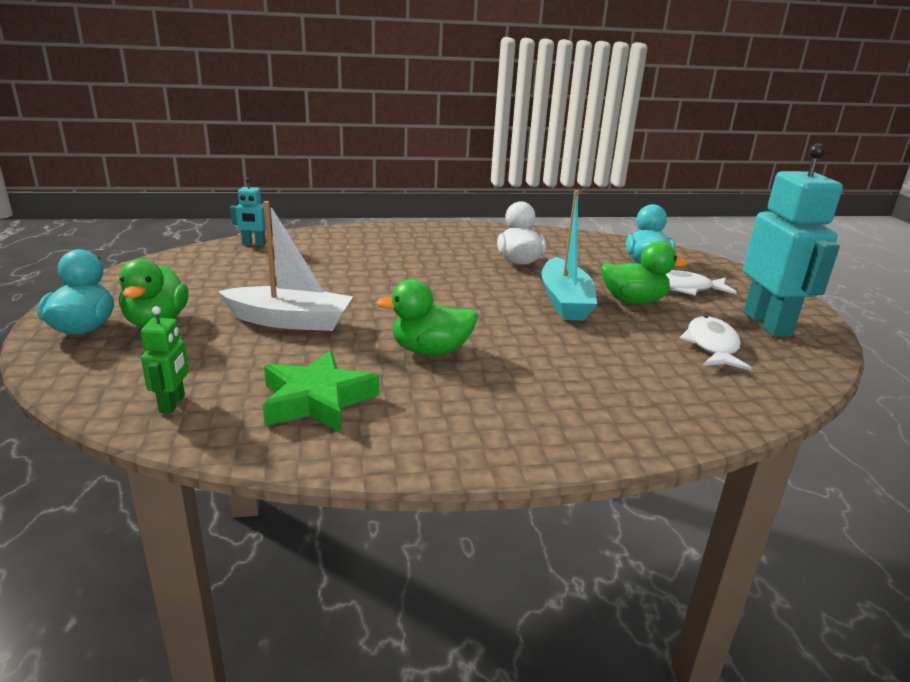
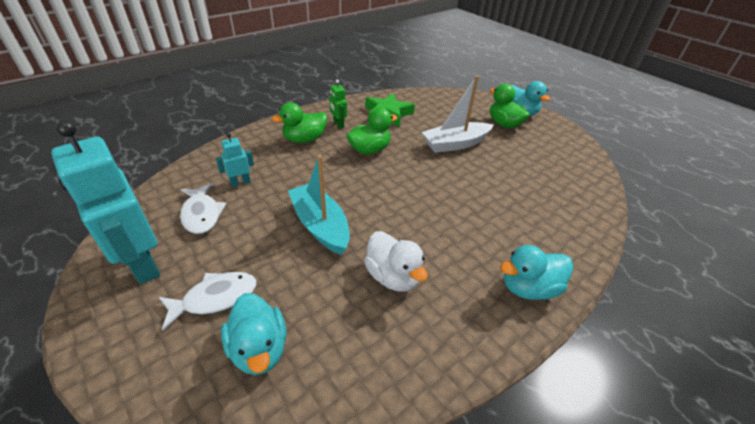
camera: 150 degrees right, 15 degrees up
green robot [141,306,189,414] -> green robot moved to [329,79,347,128]
turquoise robot [230,177,271,246] -> turquoise robot moved to [216,133,254,187]
green duck [601,241,688,304] -> green duck moved to [272,102,327,143]
none -> turquoise duck [500,245,574,300]

